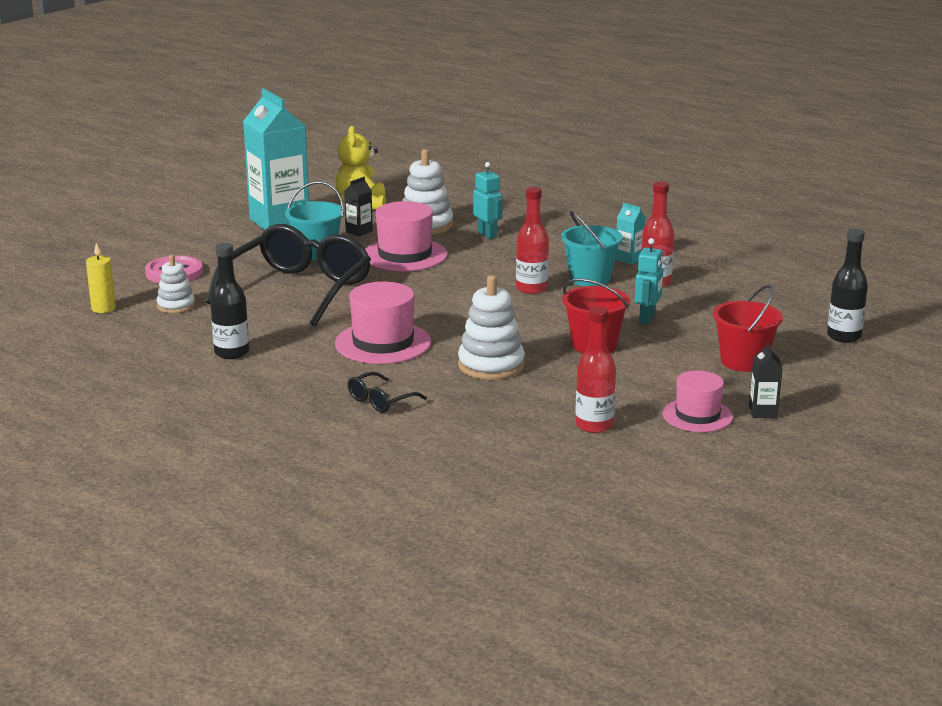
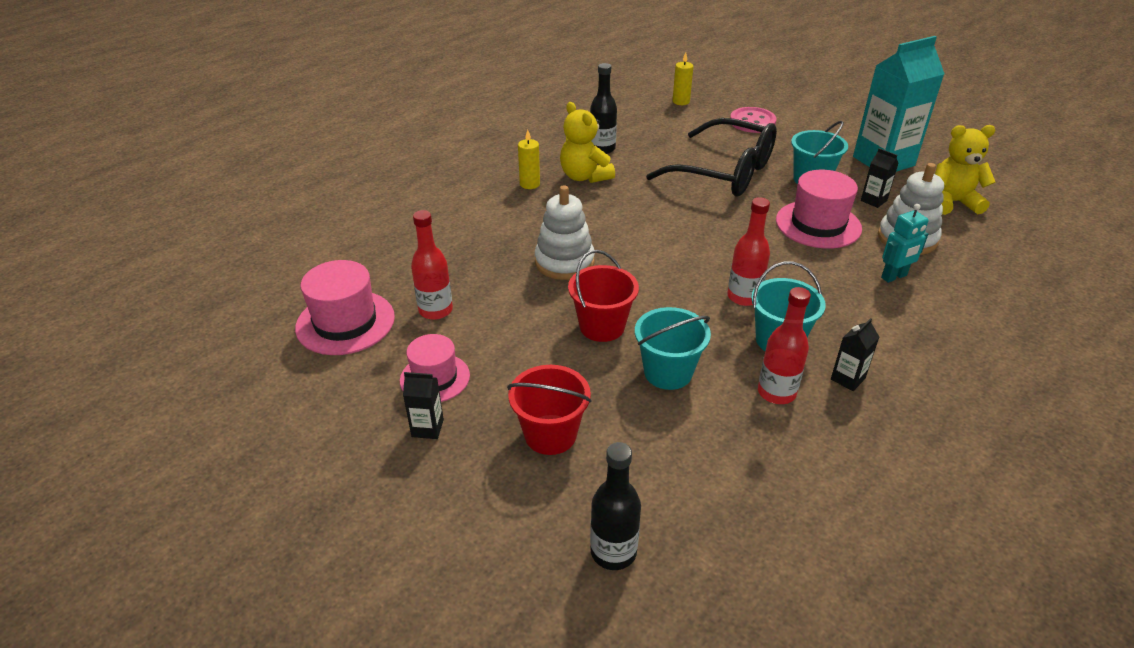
camera: 95 degrees right, 15 degrees up
white stacking toy [157,255,195,313] -> none
pink hat [335,282,431,364] -> pink hat moved to [295,260,395,355]
black glasses [348,372,427,413] -> none
turquoise carton [615,203,645,265] -> black carton [831,318,879,391]
turquoise robot [635,238,663,325] -> turquoise bucket [635,307,711,390]
none -> yellow candle [518,130,540,189]
none -> yellow teddy bear [560,102,615,183]

